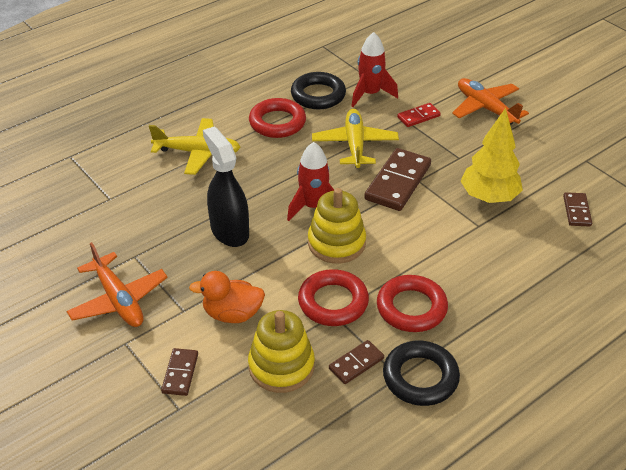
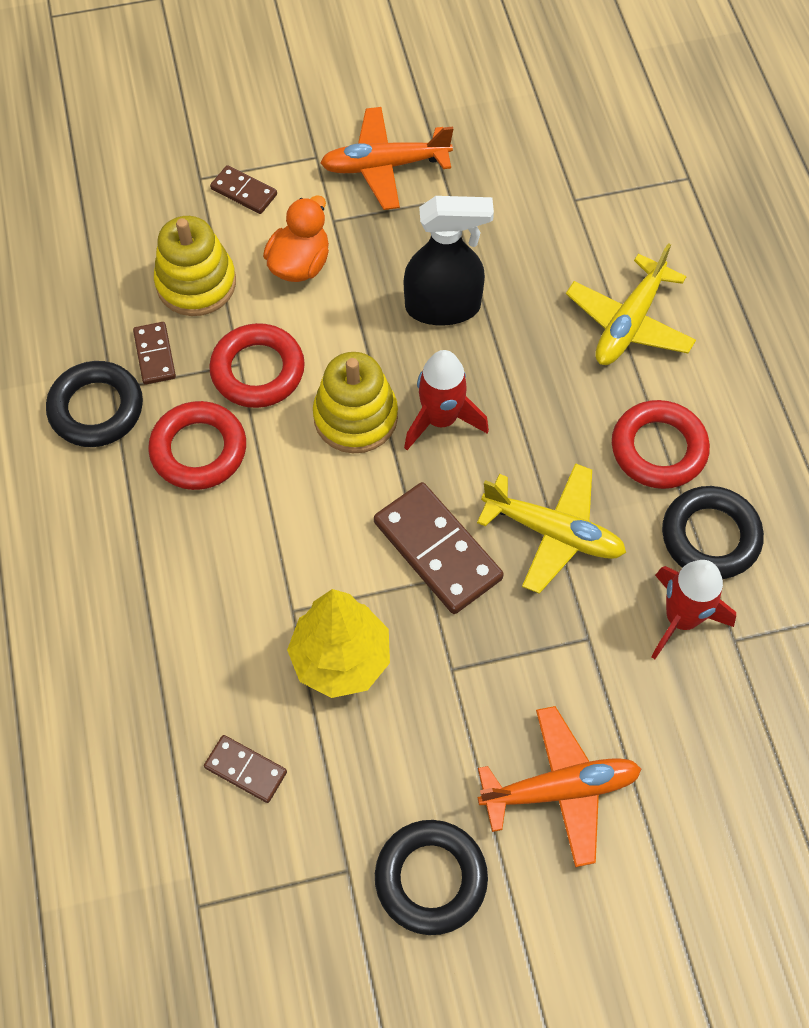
camera: 115 degrees right, 20 degrees up
red domino [397,103,441,127] -> none
none -> black ring [375,820,488,935]

